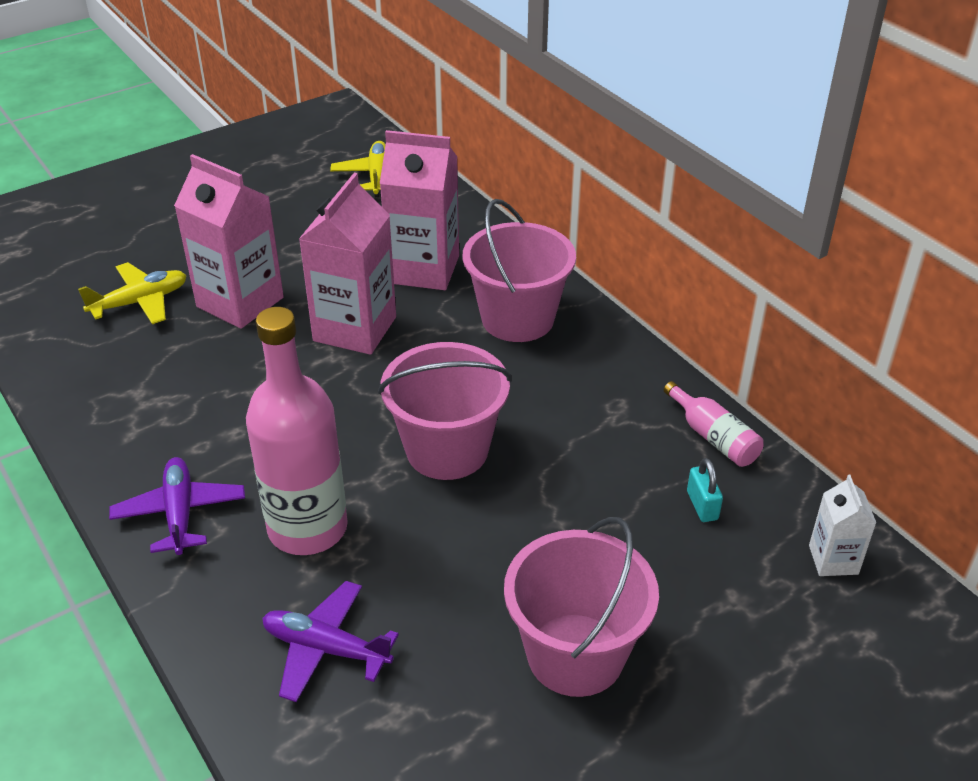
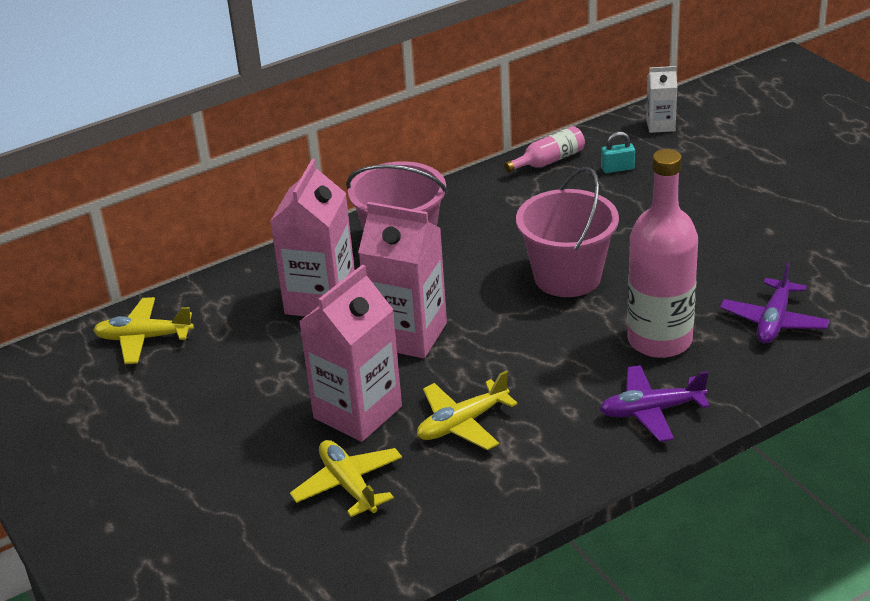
camera: 85 degrees left, 5 degrees down
pink bucket [504,517,659,697] -> none
none -> yellow plane [417,371,518,450]

